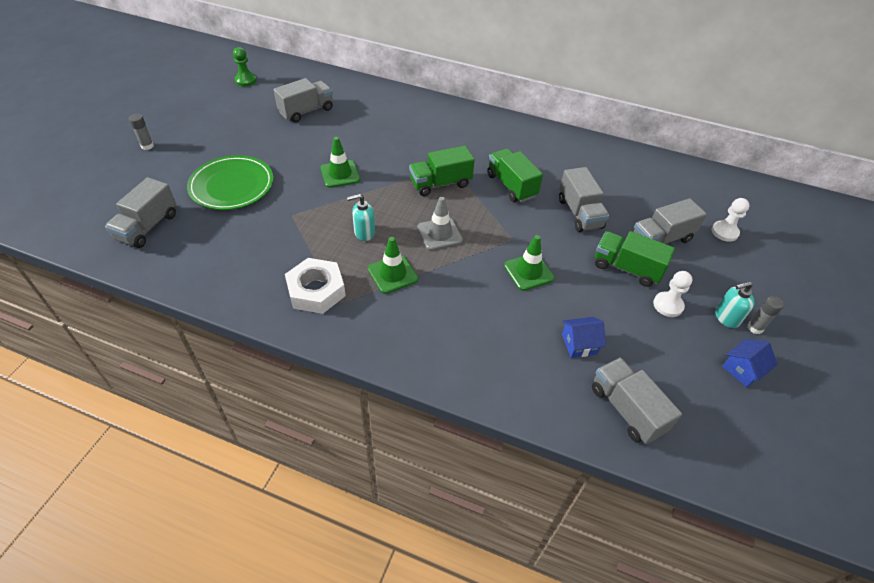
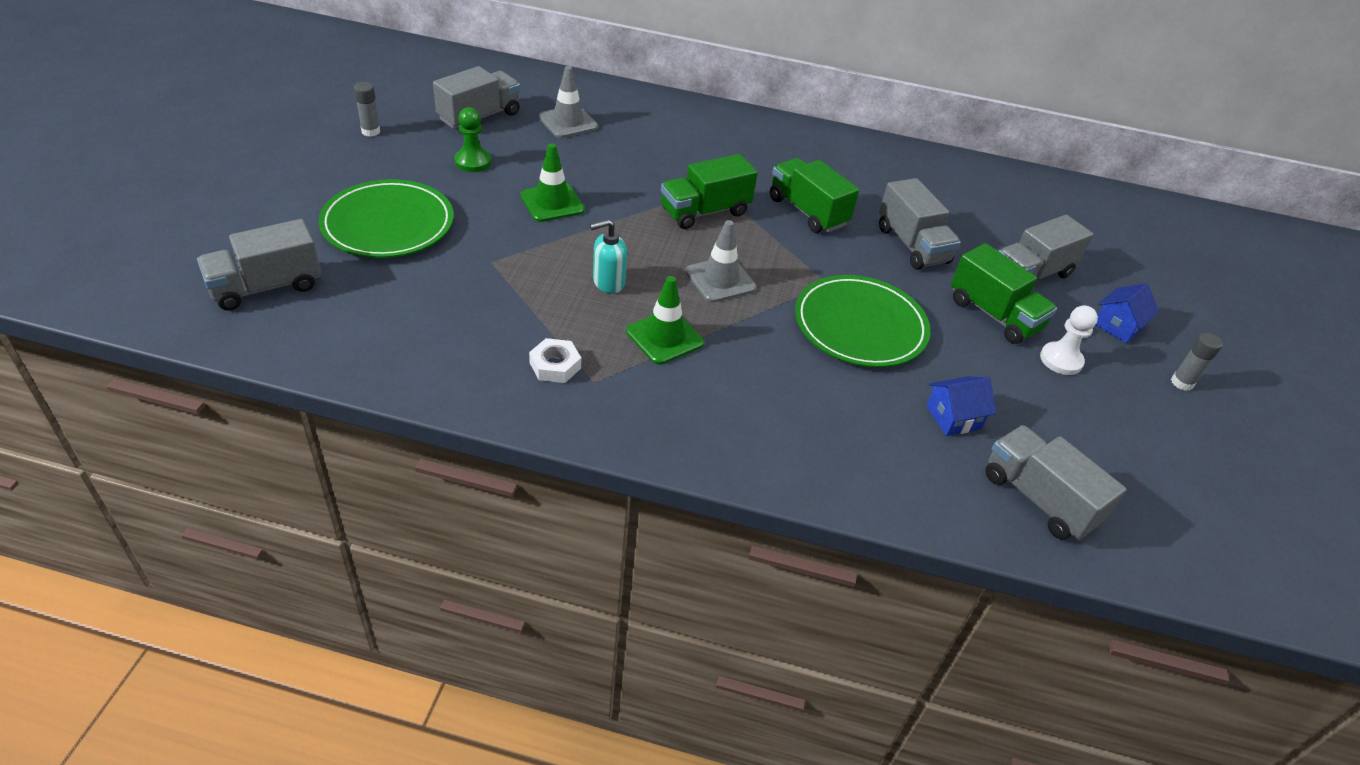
camera: 10 degrees left, 5 degrees down
grey truck [105,177,176,248] -> grey truck turned 45 degrees clockwise [197,219,321,311]
grey glue stick [129,114,154,150] -> grey glue stick moved to [354,82,380,137]
green pawn [233,47,257,86] -> green pawn moved to [454,107,491,172]
white nut [285,258,346,314] -> white nut [529,338,581,383], size x0.56
green traffic cone [504,235,555,291] -> green plate [795,275,930,367]
green truck [595,231,675,287] -> green truck turned 150 degrees counterclockwise [951,243,1057,344]
white pawn [712,198,750,242] -> none
turquoise soap dispenser [715,281,755,328] -> none
blue house [722,339,778,387] -> blue house moved to [1096,283,1159,343]
none -> grey traffic cone [539,66,598,138]

